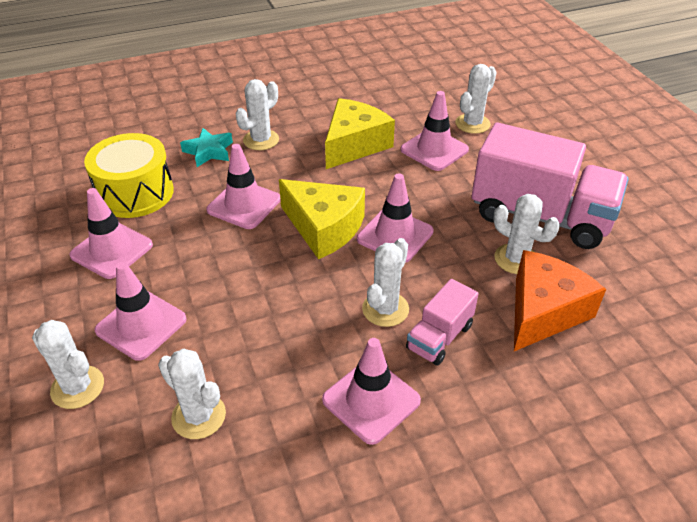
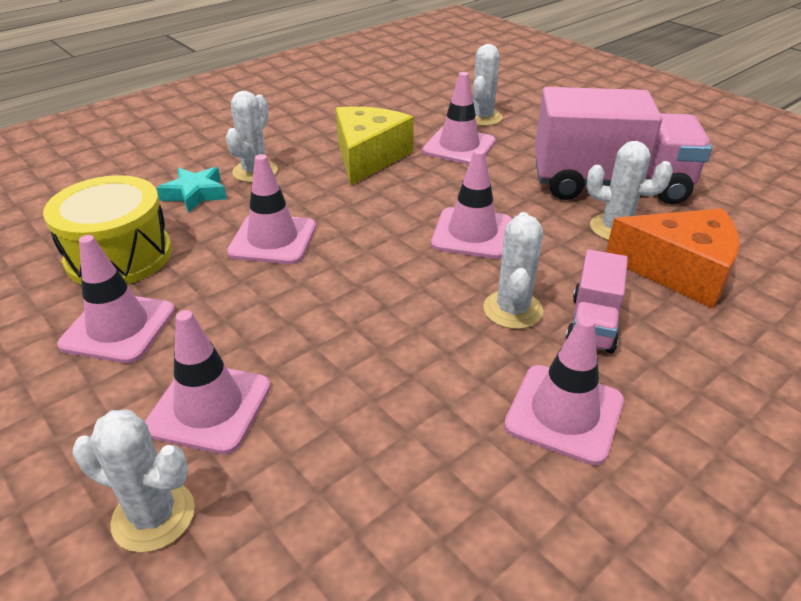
camera: 20 degrees left, 5 degrees down
white cactus [158,349,226,439] -> none
yellow cheese [279,179,365,259] -> none
orange cheese [514,250,606,351] -> orange cheese turned 90 degrees clockwise [606,208,740,309]

